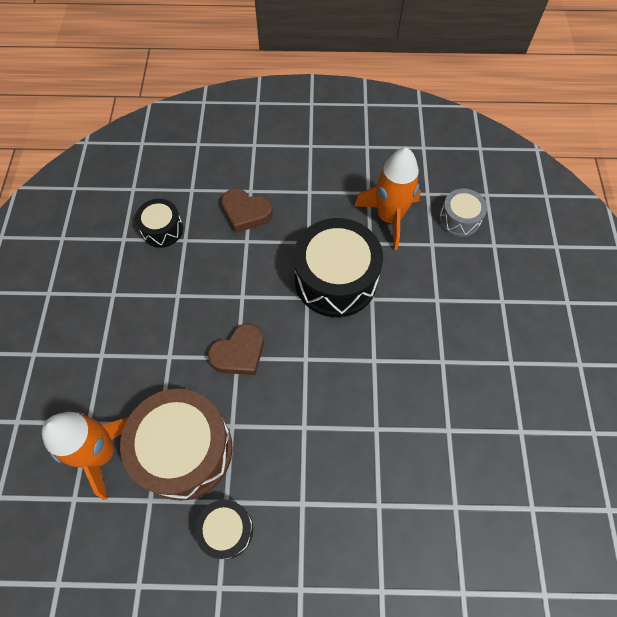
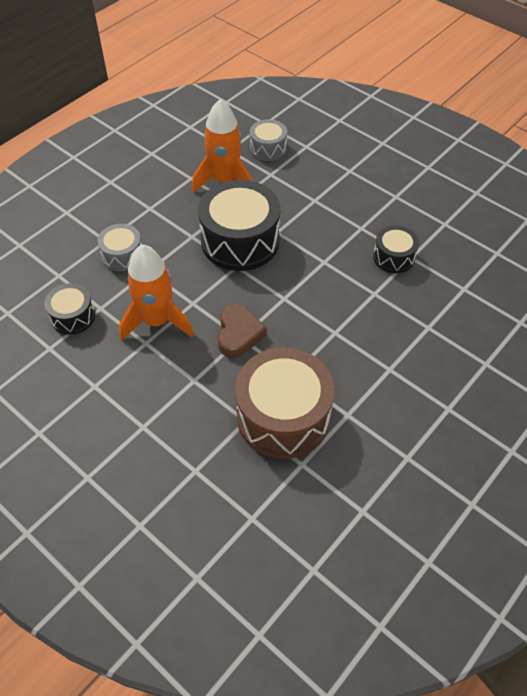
camera: 50 degrees left, 10 degrees down
orange rocket [42,412,129,500] -> orange rocket moved to [119,244,194,341]
black drum [195,500,253,559] -> black drum moved to [373,225,419,273]
brown heart [221,188,273,233] -> grey drum [97,224,142,272]

